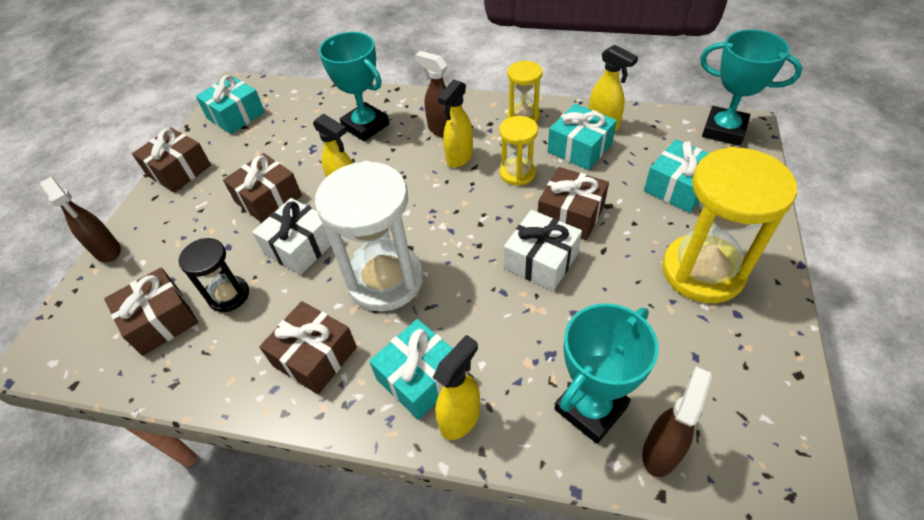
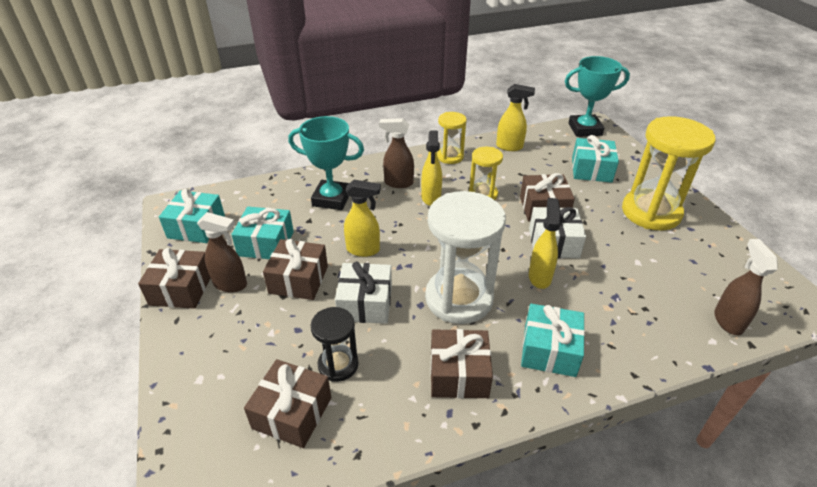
camera: 35 degrees left, 10 degrees down
brown spray bottle [40,177,121,262] -> brown spray bottle moved to [197,212,247,292]
yellow spray bottle [433,335,480,440] -> yellow spray bottle moved to [529,198,561,289]
turquoise gift [548,104,617,170] -> turquoise gift moved to [231,207,294,259]
turquoise trophy [554,303,659,444] -> none

